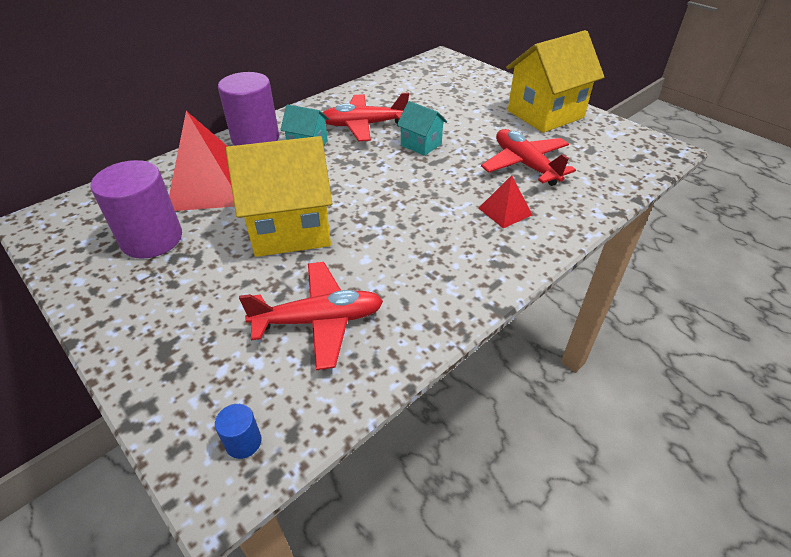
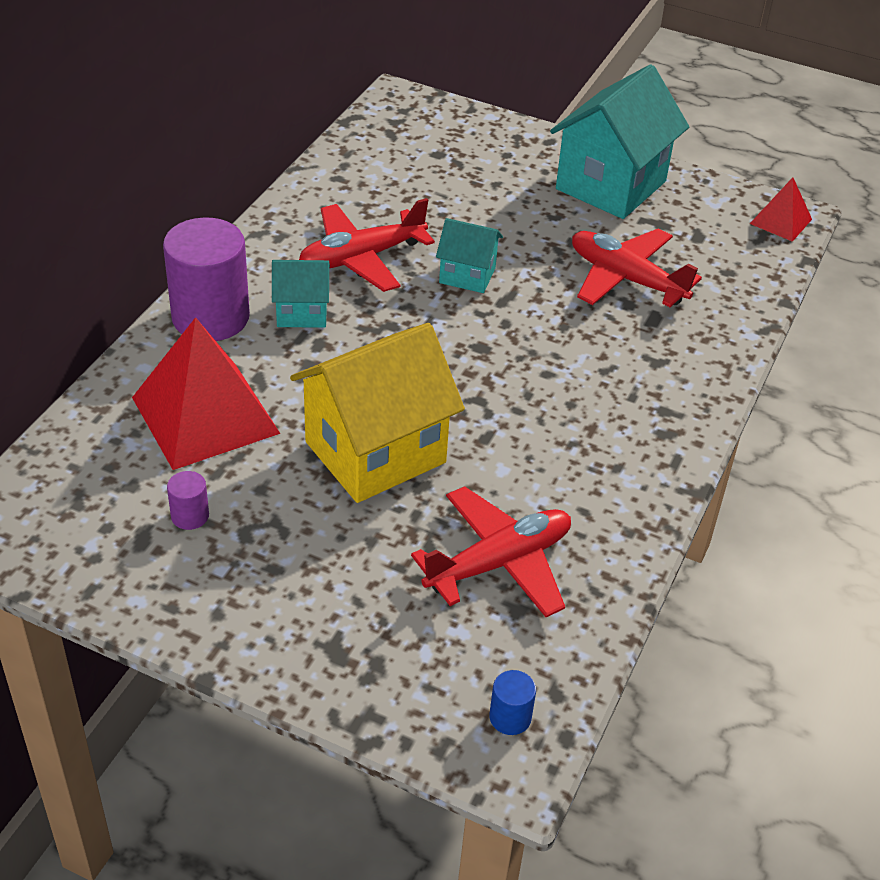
camera: 25 degrees left, 0 degrees up
purple cylinder [90,160,182,259] -> purple cylinder [167,471,209,530], size x0.42
red pyramid [478,175,532,229] -> red pyramid moved to [750,177,812,242]
yellow house [506,30,604,133] -> turquoise house [550,64,689,219]

